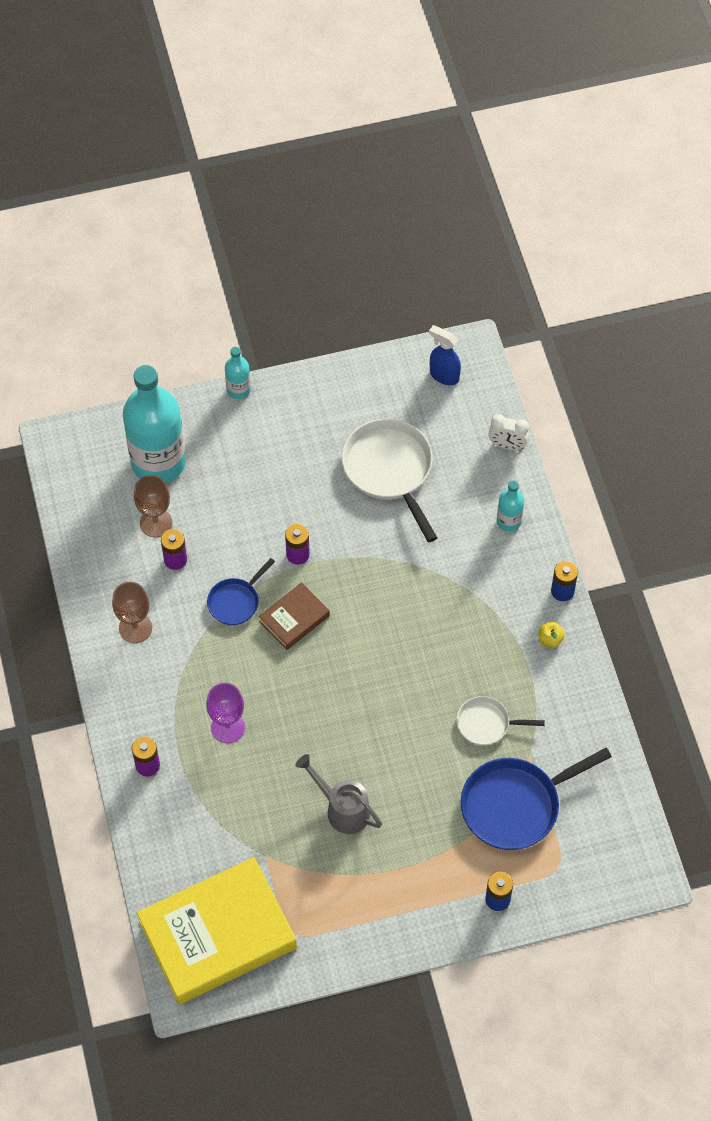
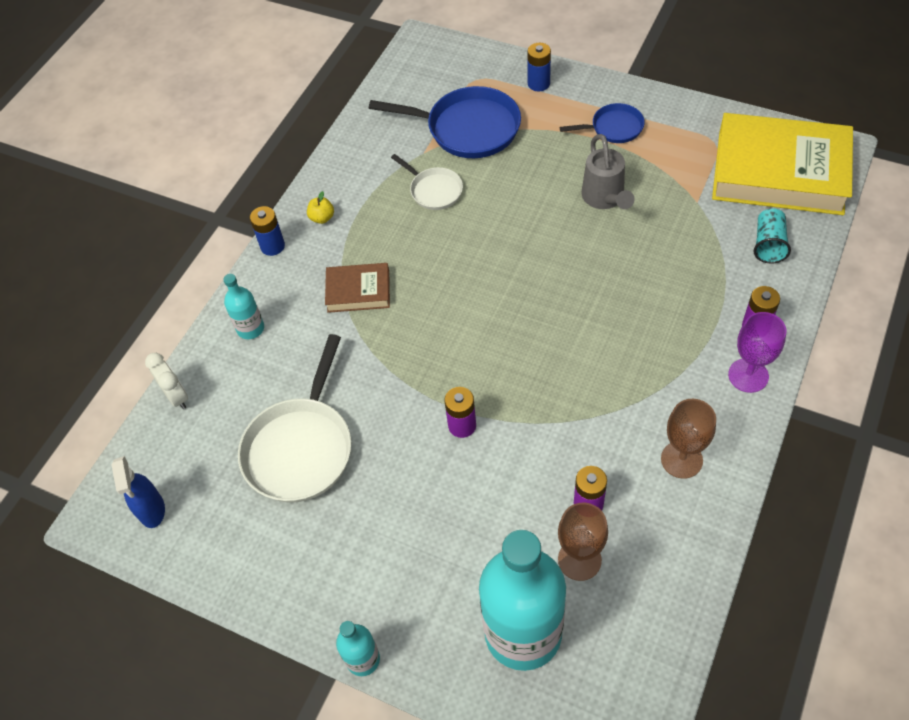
camera: 135 degrees left, 5 degrees down
purple goblet [206,683,245,743] -> purple goblet moved to [728,312,786,393]
blue pan [207,558,275,625] -> blue pan moved to [560,103,645,143]
brown book [259,582,330,650] -> brown book moved to [325,263,390,313]
none -> turquoise cup [754,208,791,264]

